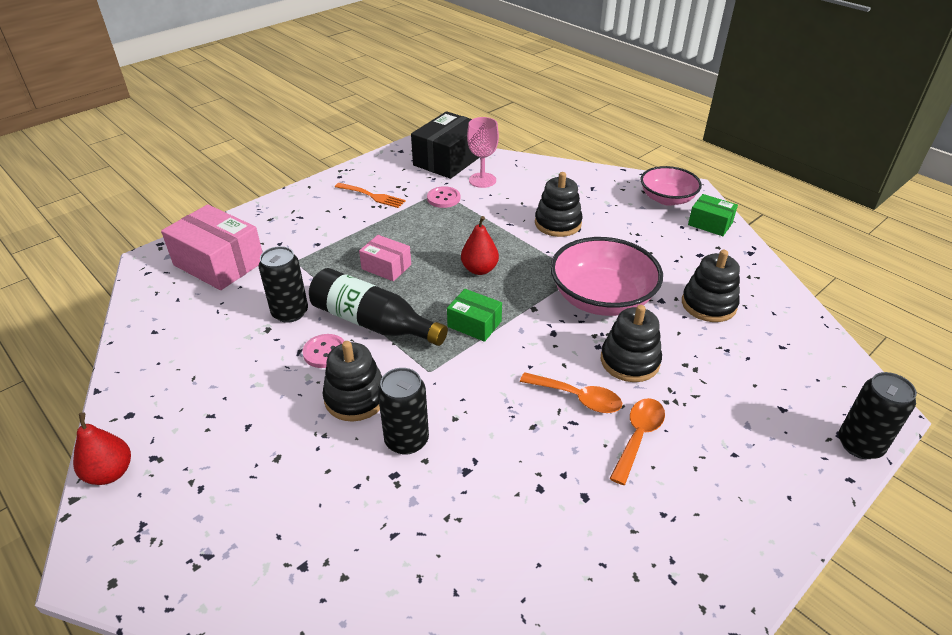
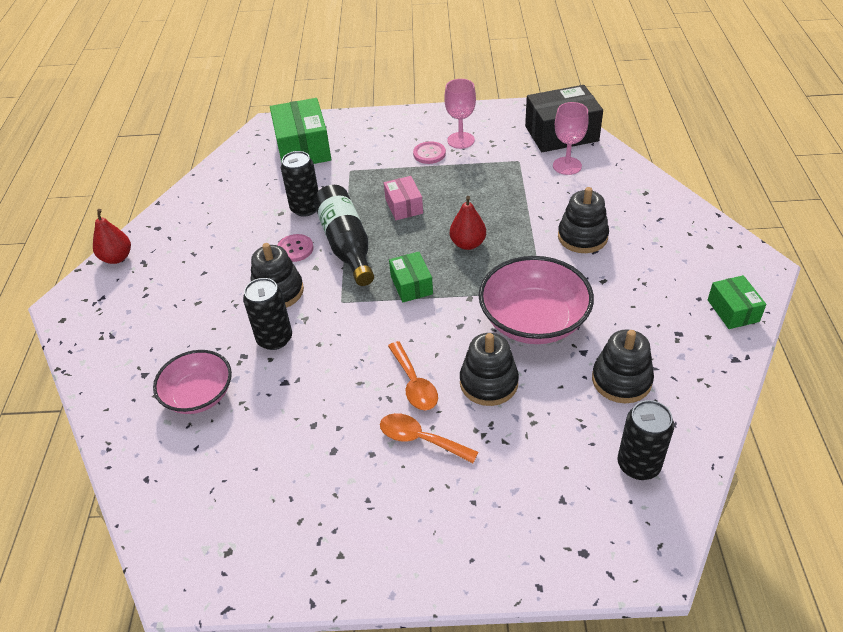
camera: 45 degrees right, 5 degrees up
pink box [161,204,263,290] -> green box [270,98,332,164]
orange fork [335,183,406,208] -> pink goblet [444,79,476,149]
pink button [427,186,460,208] -> pink button moved to [413,141,446,164]
orange spoon [610,398,665,485] -> orange spoon turned 135 degrees counterclockwise [380,413,478,463]
pink bowl [641,166,702,206] -> pink bowl moved to [153,350,232,414]
black can [839,372,917,459] -> black can moved to [617,400,674,480]

